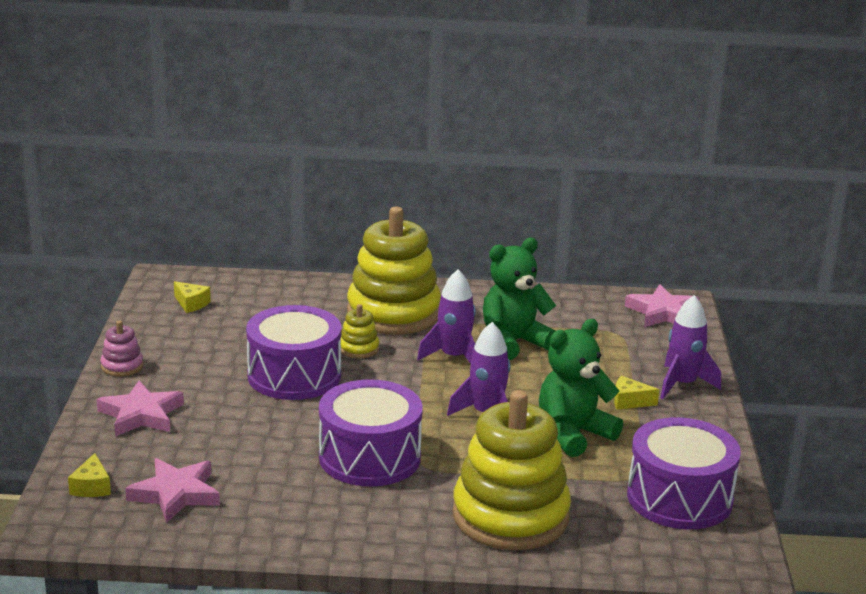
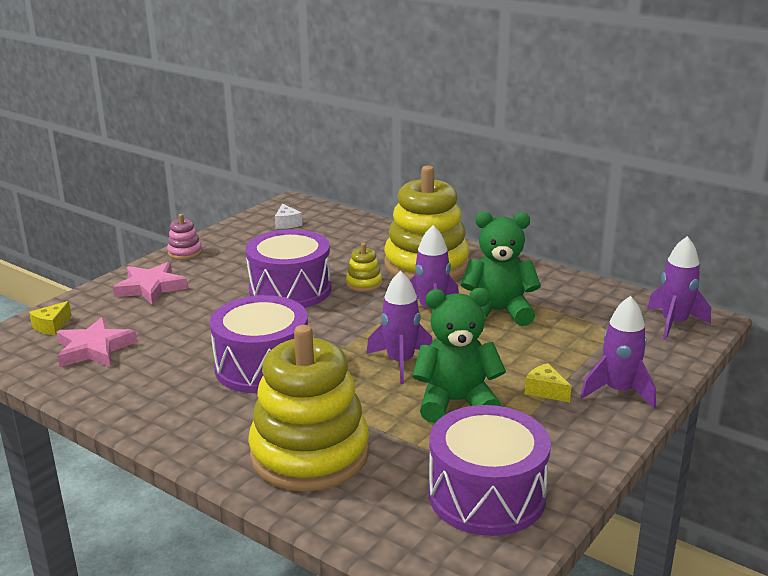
camera: 35 degrees right, 0 degrees up
yellow cheese [174,281,211,313] -> white cheese [275,204,302,229]
pink star [625,284,700,327] -> purple rocket [647,236,711,340]

